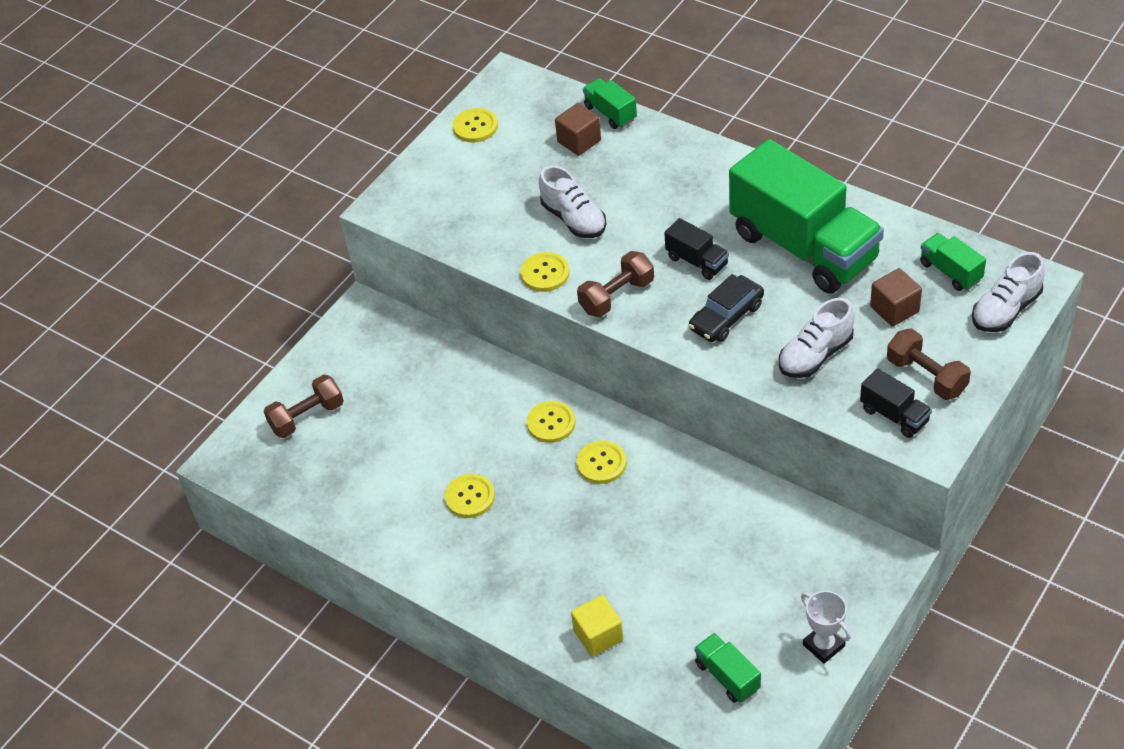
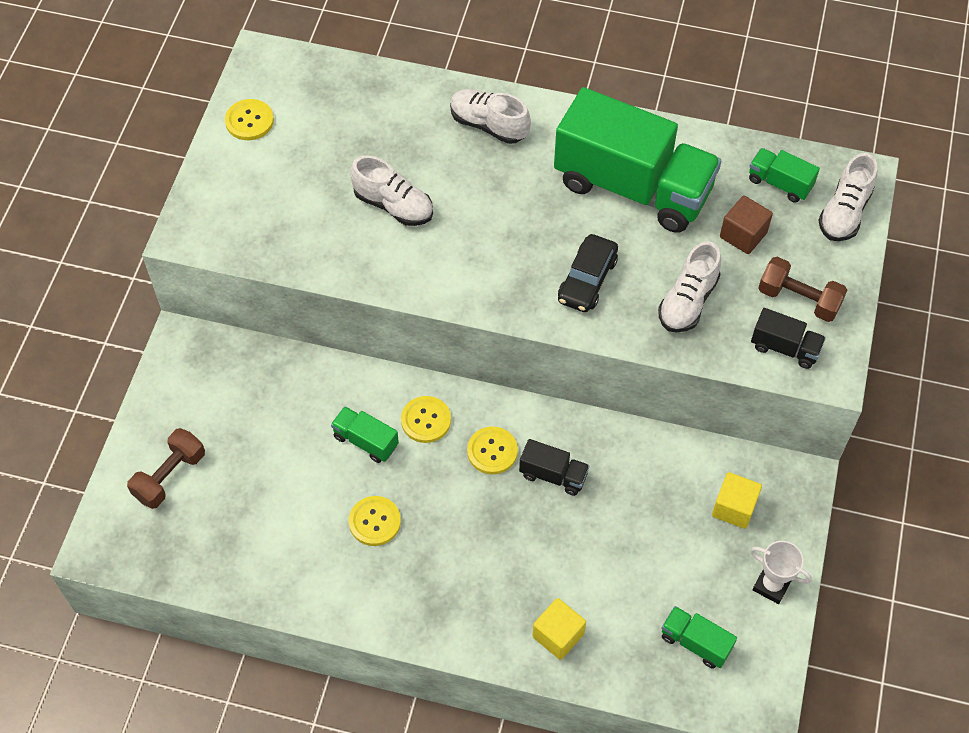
camera: 25 degrees left, 10 degrees up
yellow button [521,252,570,292] -> none
brown cube [555,103,601,156] -> none
brown dumbbell [577,251,654,317] -> none
green truck [583,78,637,129] -> green truck moved to [331,406,399,463]
black truck [664,218,729,280] -> black truck moved to [519,439,589,496]
none -> white shoe [450,89,531,144]
none -> yellow cube [712,472,762,529]

